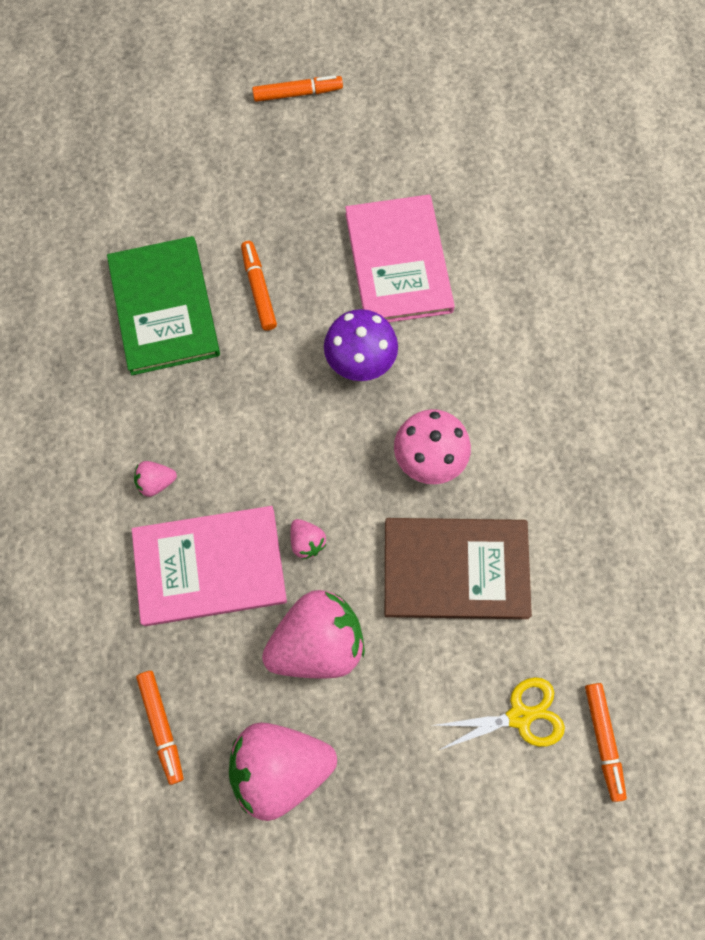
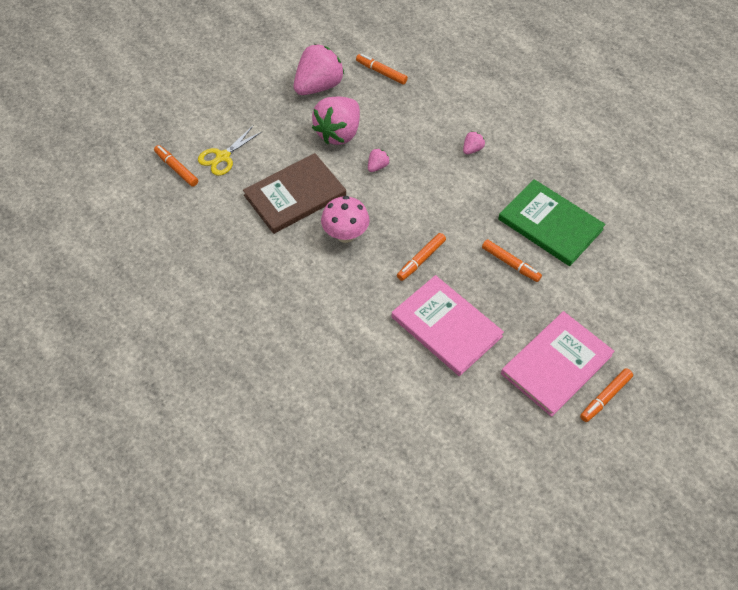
camera: 145 degrees right, 15 degrees down
pink book [132,506,287,626] -> pink book moved to [501,311,615,417]
pink strawberry [290,519,327,559] -> pink strawberry turned 105 degrees clockwise [368,148,390,172]
purple mushroom [324,309,398,381] -> orange marker [397,233,446,281]

